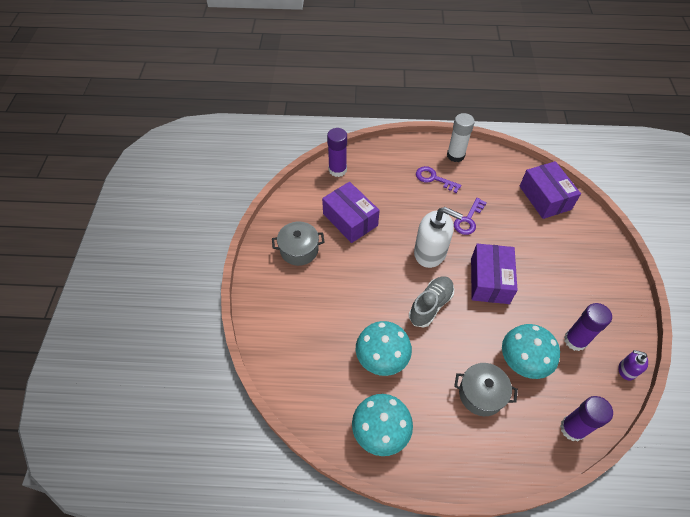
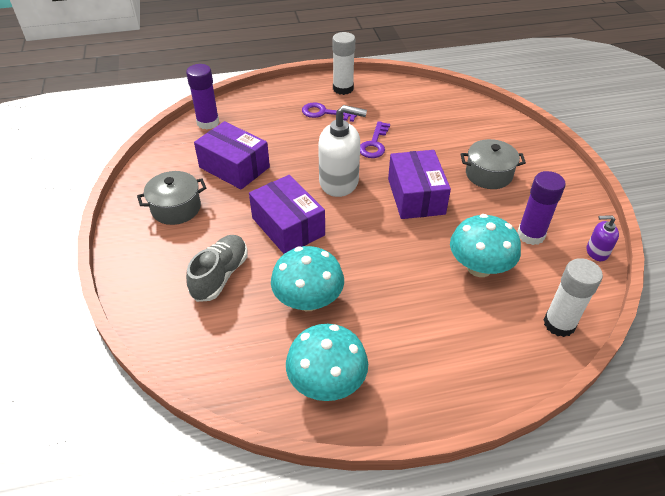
camera: 15 degrees left, 10 degrees down
grey shoe [409,276,454,328] -> grey shoe moved to [186,235,248,302]
grey pot [454,363,518,416] -> grey pot moved to [461,139,526,189]
purple box [520,161,581,219] -> purple box moved to [249,175,325,254]
purple glue stick [560,396,613,441] -> white glue stick [543,258,603,337]

